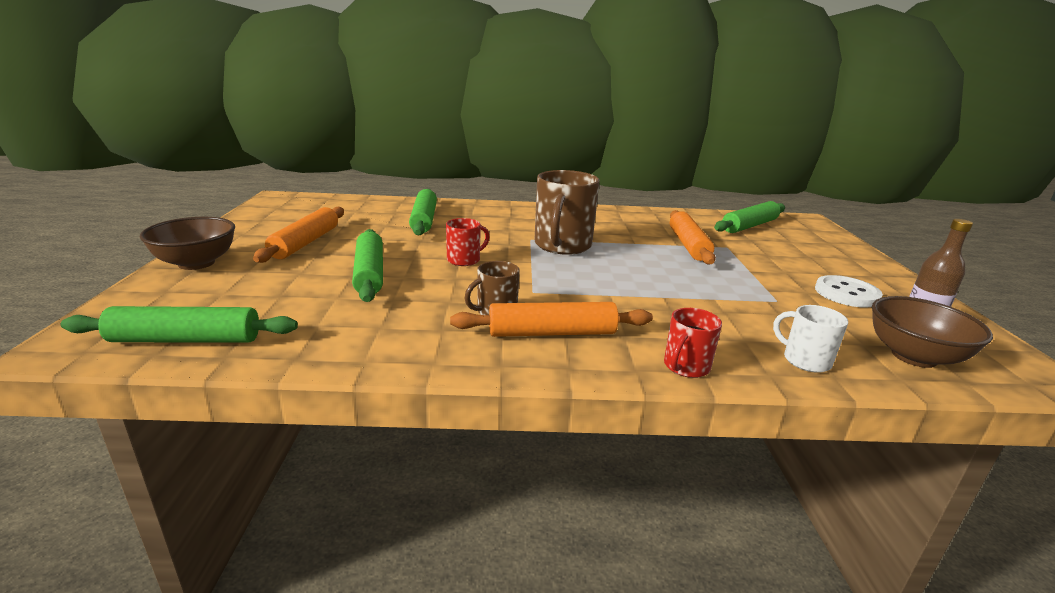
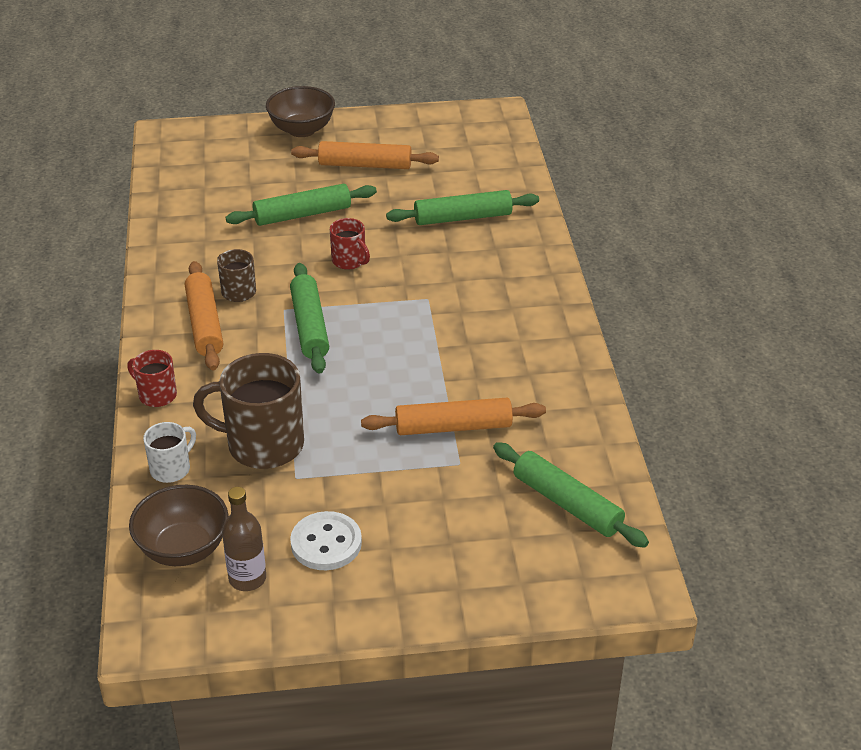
camera: 85 degrees right, 15 degrees up
green rolling pin [61,306,298,343] -> green rolling pin moved to [290,263,329,374]
brown mug [535,170,600,255] -> brown mug moved to [193,353,304,469]

